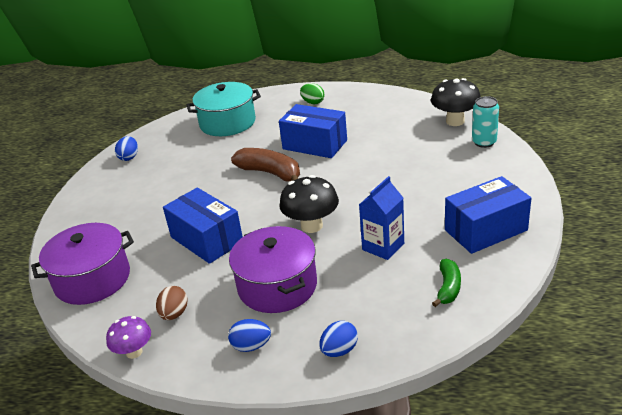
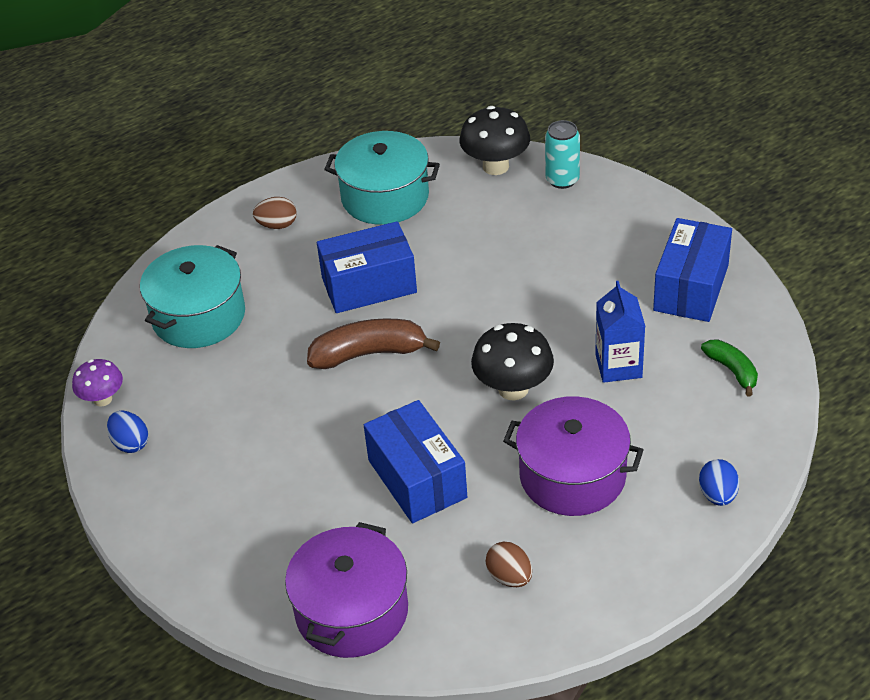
camera: 45 degrees left, 10 degrees up
purple mushroom [106,316,151,359] -> purple mushroom moved to [72,359,123,407]
blue box [163,188,243,264] -> blue box turned 60 degrees clockwise [364,400,467,523]
blue egg [228,319,271,352] -> none
green egg [300,83,325,104] -> brown egg [253,197,297,229]
none -> turquoise pot [324,131,440,225]

